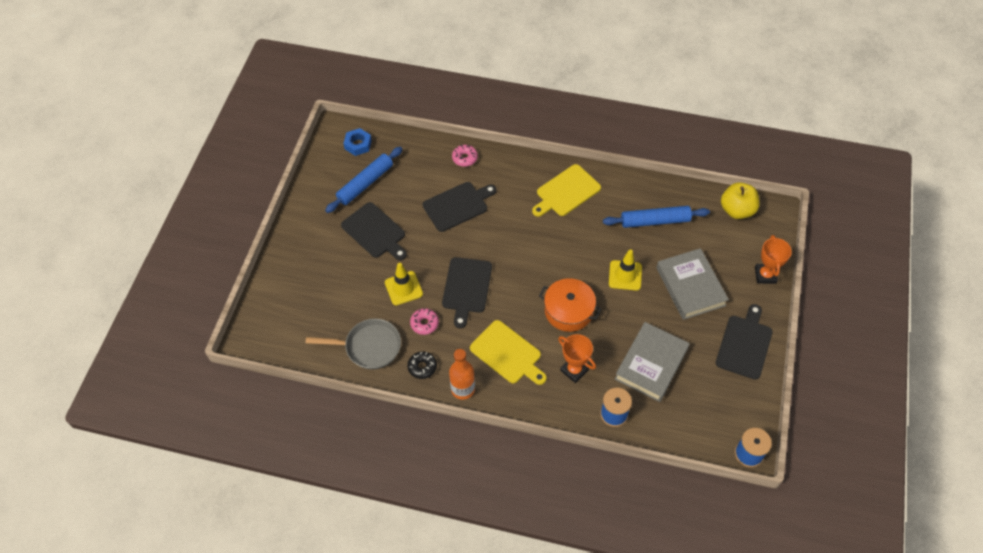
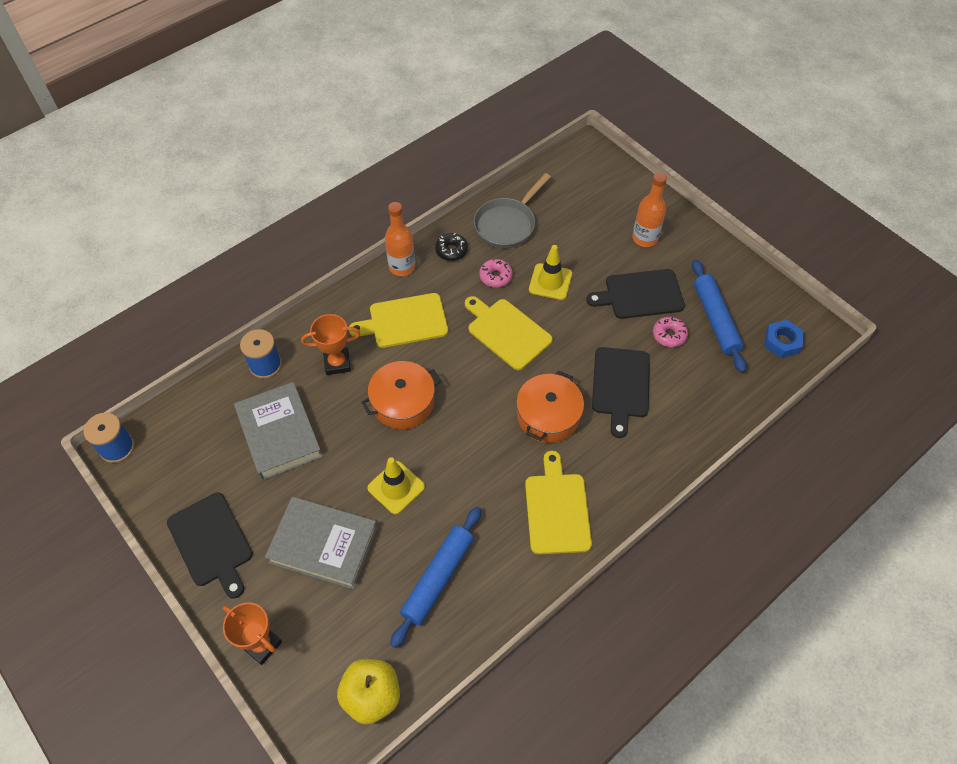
camera: 125 degrees right, 0 degrees up
black cutting board [442,257,492,328] -> yellow cutting board [465,296,553,370]
pink donut [452,145,478,167] -> pink donut moved to [653,317,688,347]
none -> orange pot [516,371,584,443]
none -> orange bottle [632,172,667,247]

